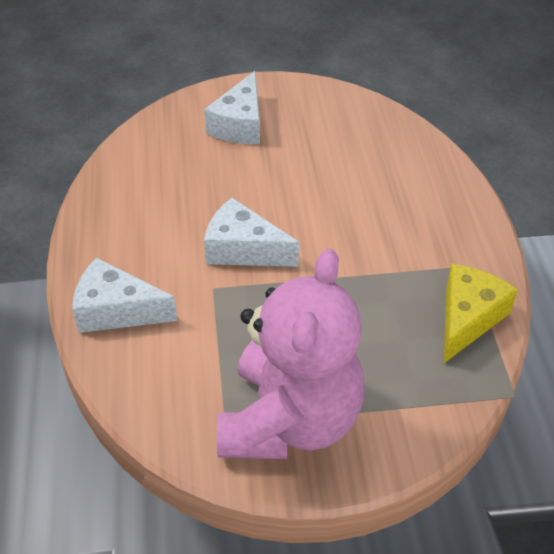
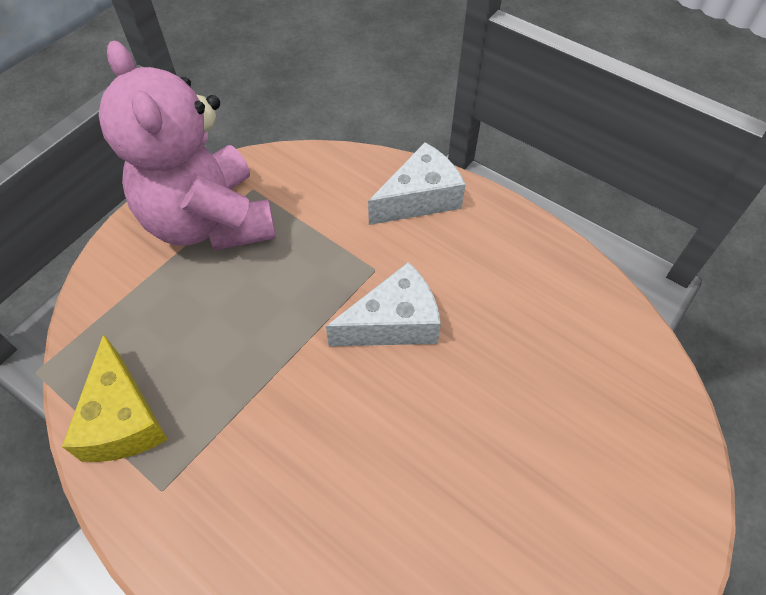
camera: 135 degrees right, 10 degrees up
white cheese [204,71,260,144] -> none

